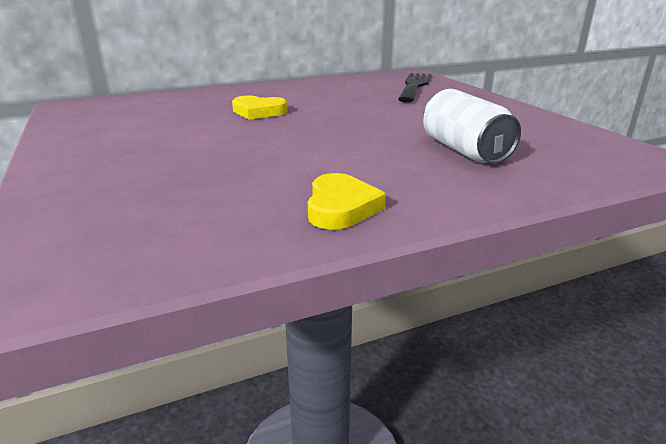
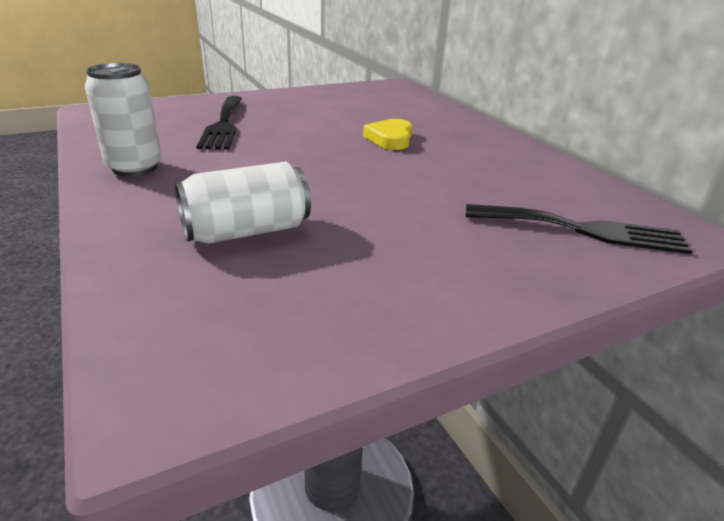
camera: 85 degrees right, 5 degrees up
yellow heart [308,173,386,230] -> white can [85,63,162,177]
none -> black fork [196,96,242,150]

